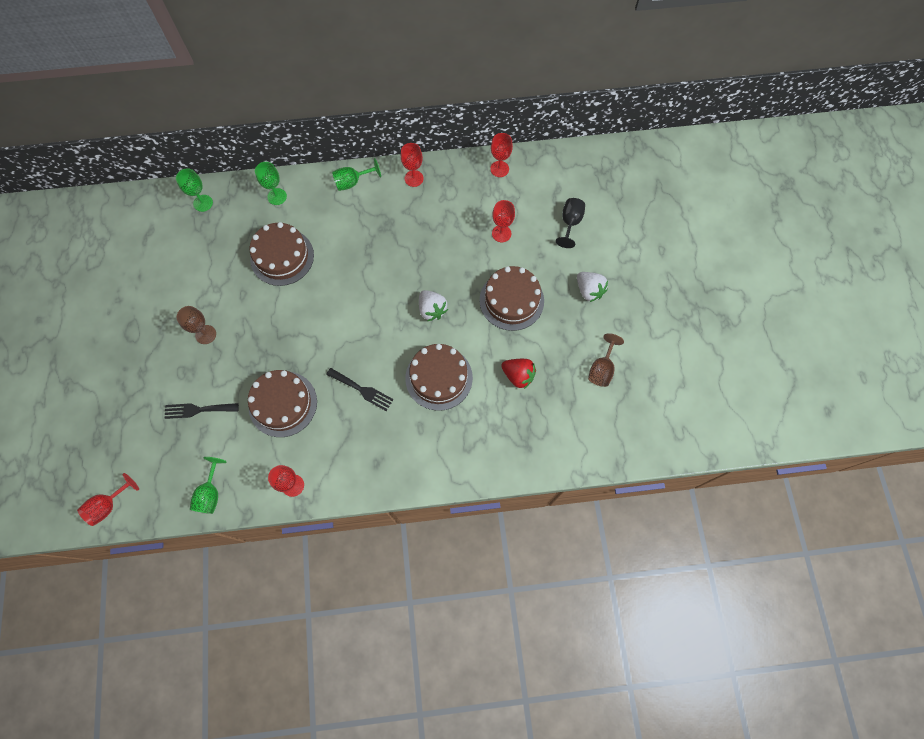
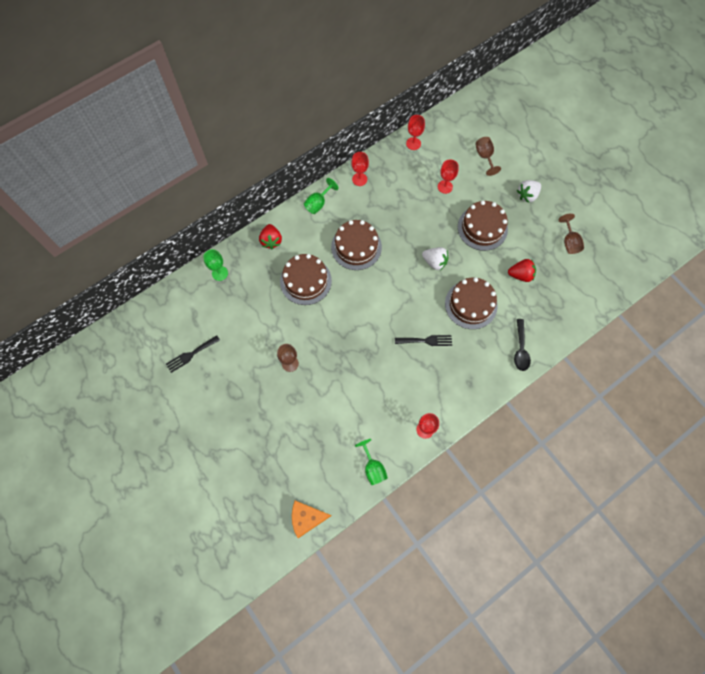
camera: 30 degrees left, 0 degrees up
red goblet [77,473,139,526] -> orange cheese [292,501,331,538]
black fork [164,403,239,419] -> black fork moved to [166,335,220,373]
brown cake [248,370,317,437] -> brown cake moved to [331,220,382,270]
green goblet [255,162,287,205] -> red strawberry [259,224,282,249]
black goblet [556,198,585,248] -> brown goblet [475,137,501,176]
white strawberry [577,272,608,302] -> white strawberry turned 120 degrees clockwise [517,180,541,203]
none -> black spoon [514,319,531,371]

